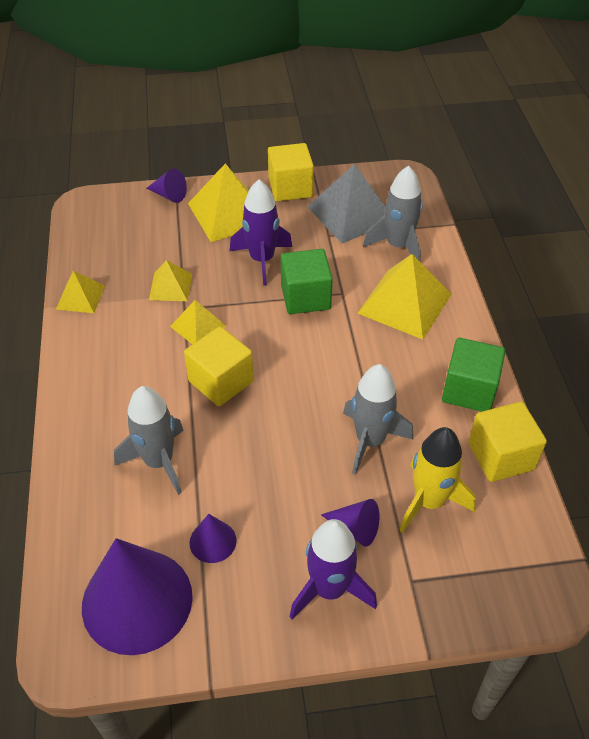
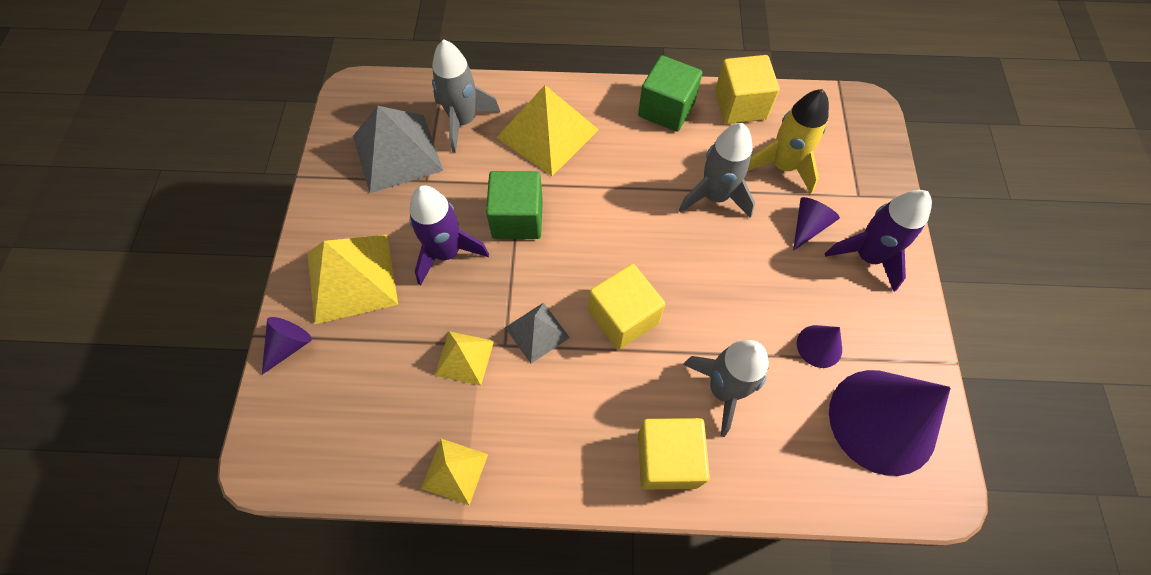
camera: 80 degrees left, 15 degrees up
yellow pyramid [170,300,227,345] -> grey pyramid [505,303,570,364]
yellow cube [268,143,314,201] -> yellow cube moved to [638,418,710,489]

